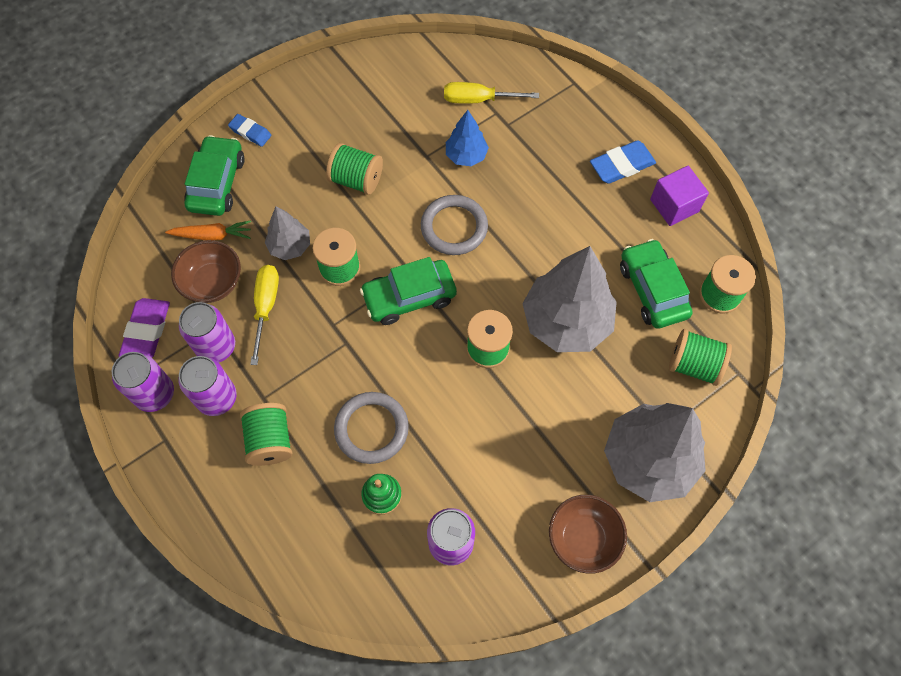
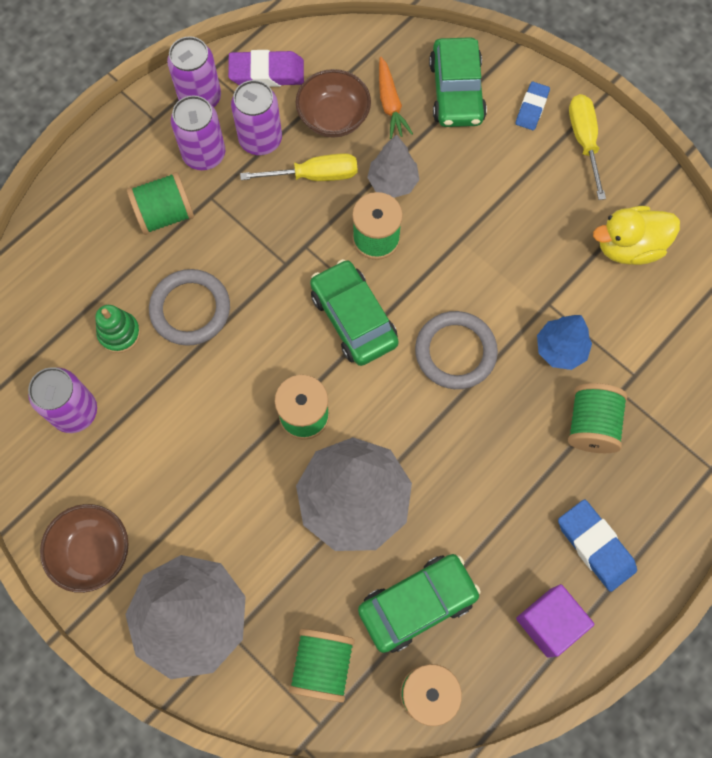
camera: 80 degrees right, 5 degrees up
green car [184,135,245,216] -> green car turned 90 degrees clockwise [429,37,487,127]
green spool [326,143,383,195] -> green spool moved to [568,383,627,453]
yellow screwdriver [444,82,539,104] -> yellow screwdriver moved to [569,94,606,200]
none -> yellow duck [593,206,680,265]

